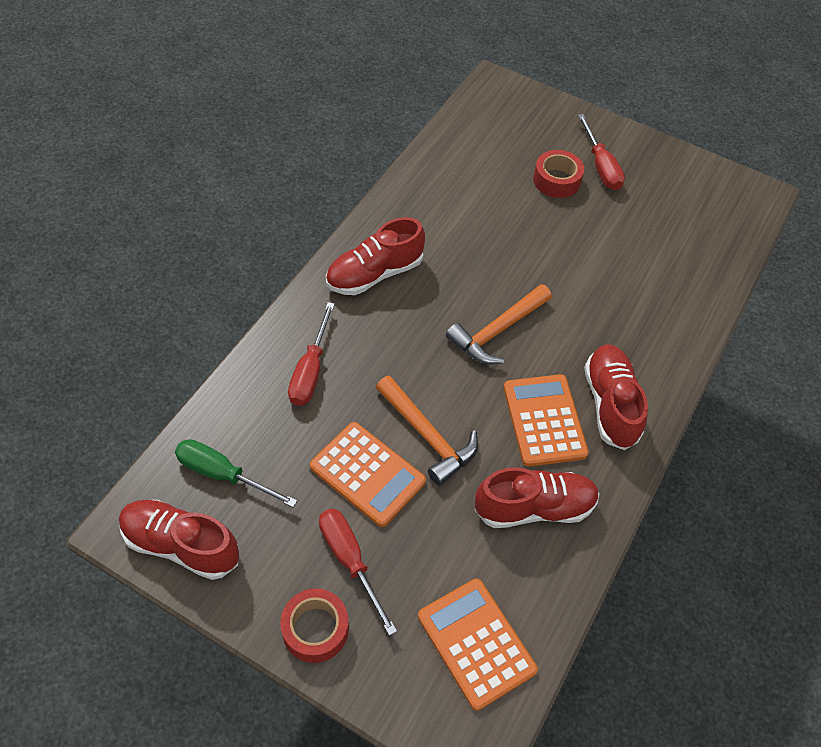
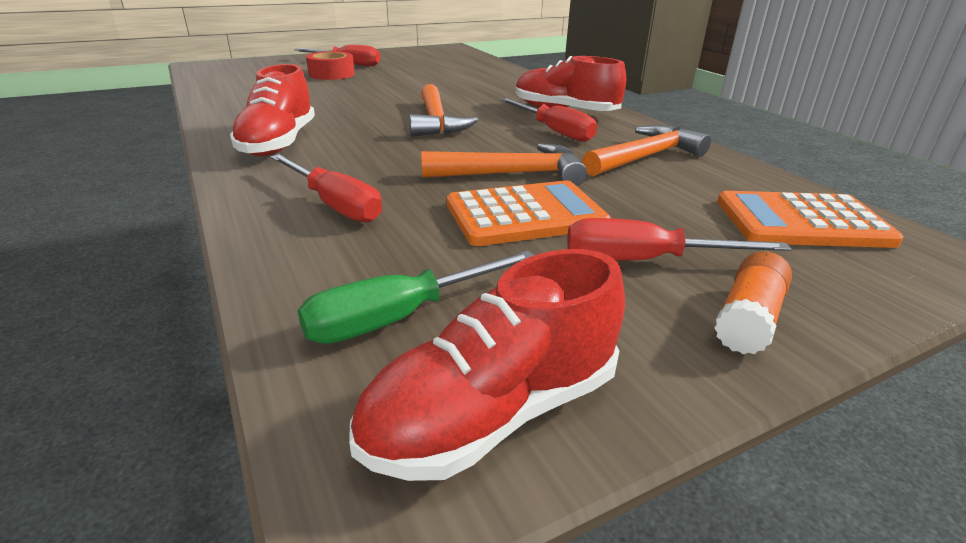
camera: 55 degrees left, 25 degrees down
red tape [280,588,349,663] -> orange glue stick [714,252,792,354]
red shoe [474,467,599,528] -> orange hammer [582,125,711,176]
orange calculator [504,374,589,467] -> red screwdriver [500,98,597,142]

